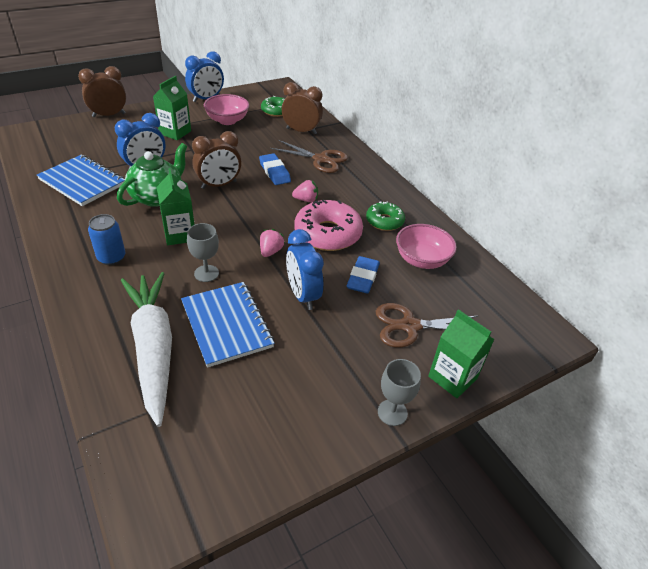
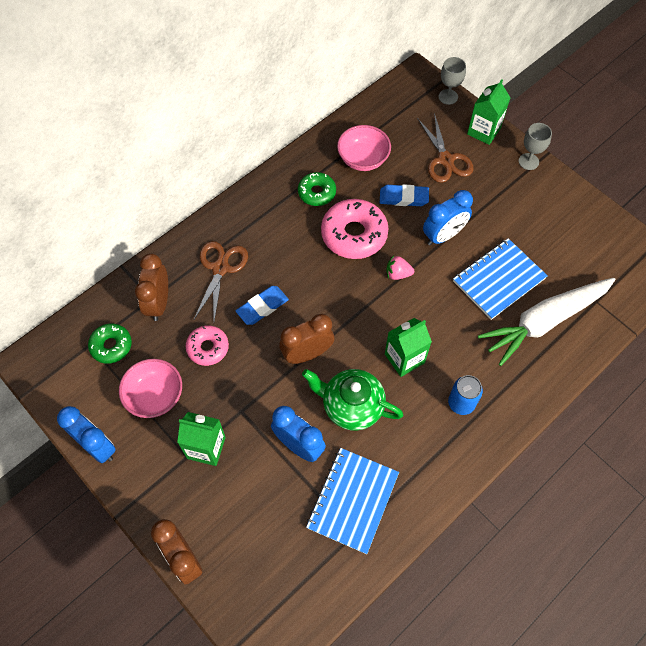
camera: 100 degrees left, 20 degrees up
grey goblet [187,223,219,282] -> grey goblet moved to [439,57,466,105]
brown clock [192,131,241,189] -> brown clock turned 75 degrees counterclockwise [279,314,334,364]
pink strawberry [292,180,318,202] -> none
none -> pink donut [186,326,229,366]

